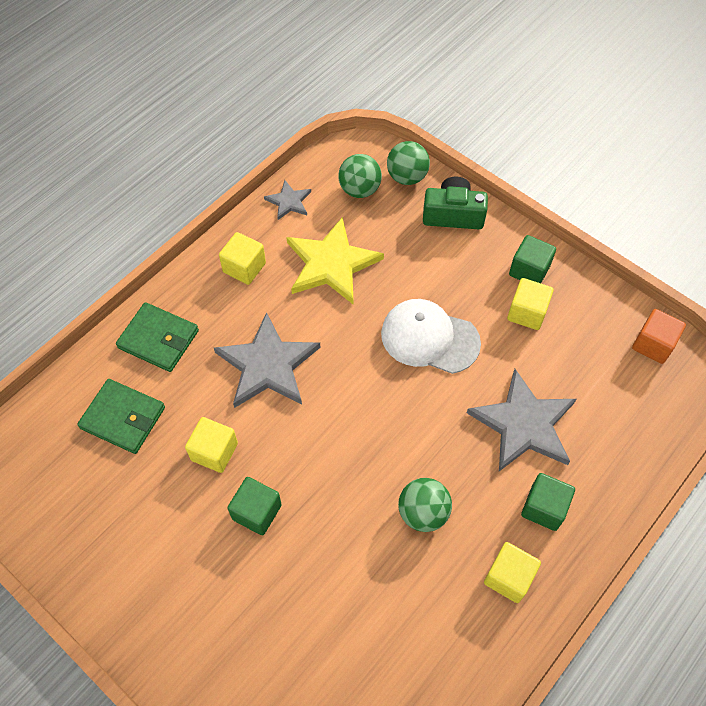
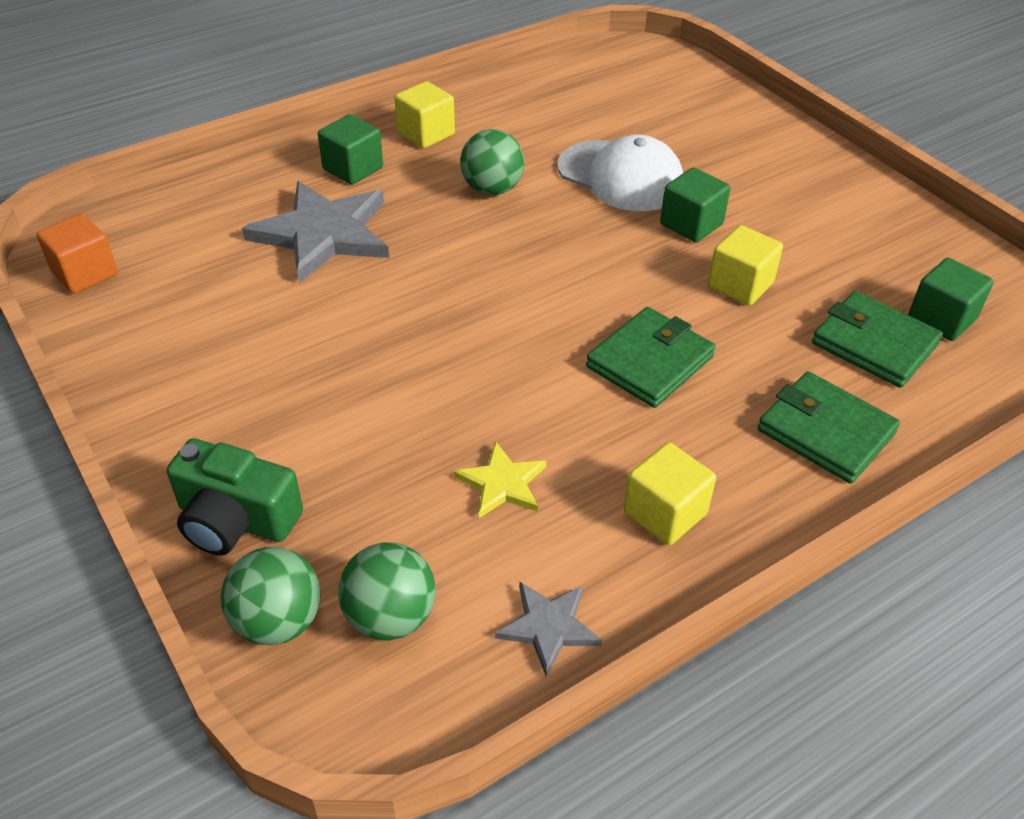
camera: 165 degrees left, 15 degrees down
grey star [214,312,321,408] -> green wallet [586,307,716,408]
yellow star [286,217,384,304] -> yellow star [454,441,546,518], size x0.50
white cap [381,299,481,374] -> white cap moved to [557,135,683,211]
yellow cube [507,278,554,330] -> none
green cube [509,235,556,283] -> green cube moved to [908,258,994,341]

